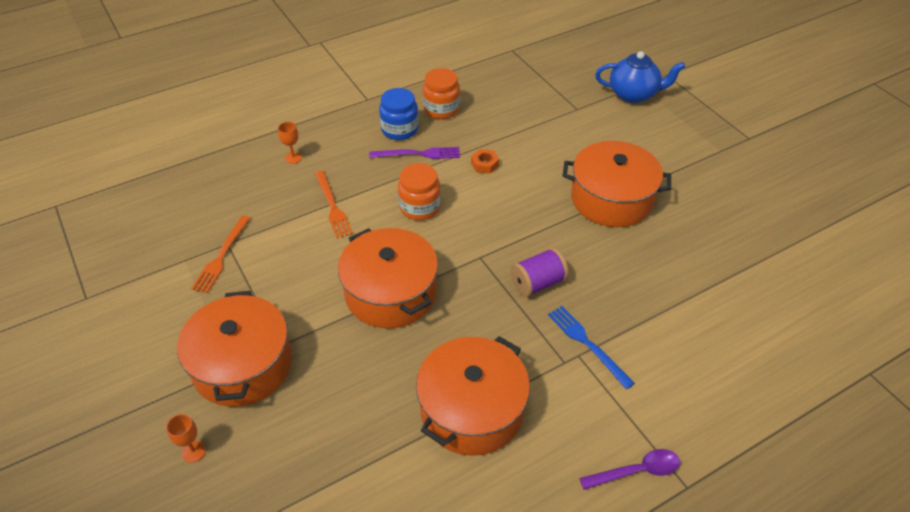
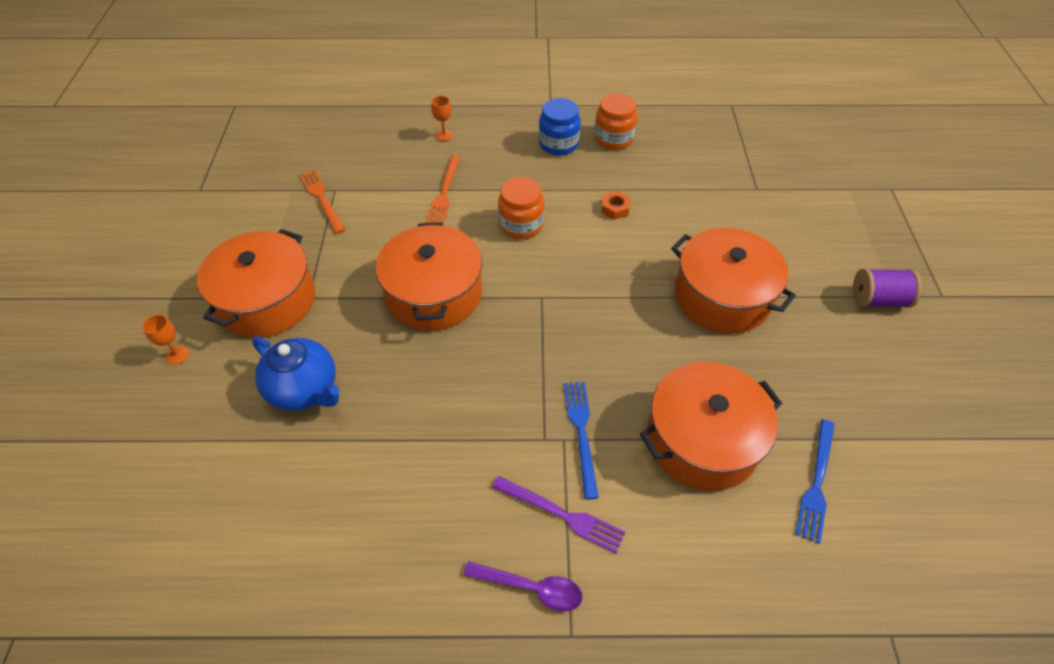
camera: 30 degrees right, 5 degrees up
orange fork [191,215,250,293] -> orange fork turned 105 degrees clockwise [299,169,346,234]
purple fork [369,147,460,159] -> purple fork moved to [492,476,625,553]
orange pot [416,336,530,456] -> orange pot moved to [640,362,782,491]
purple spool [510,248,569,297] -> purple spool moved to [853,268,922,308]
blue teapot [595,51,685,103] -> blue teapot moved to [252,336,339,411]
none -> blue fork [795,419,835,544]

